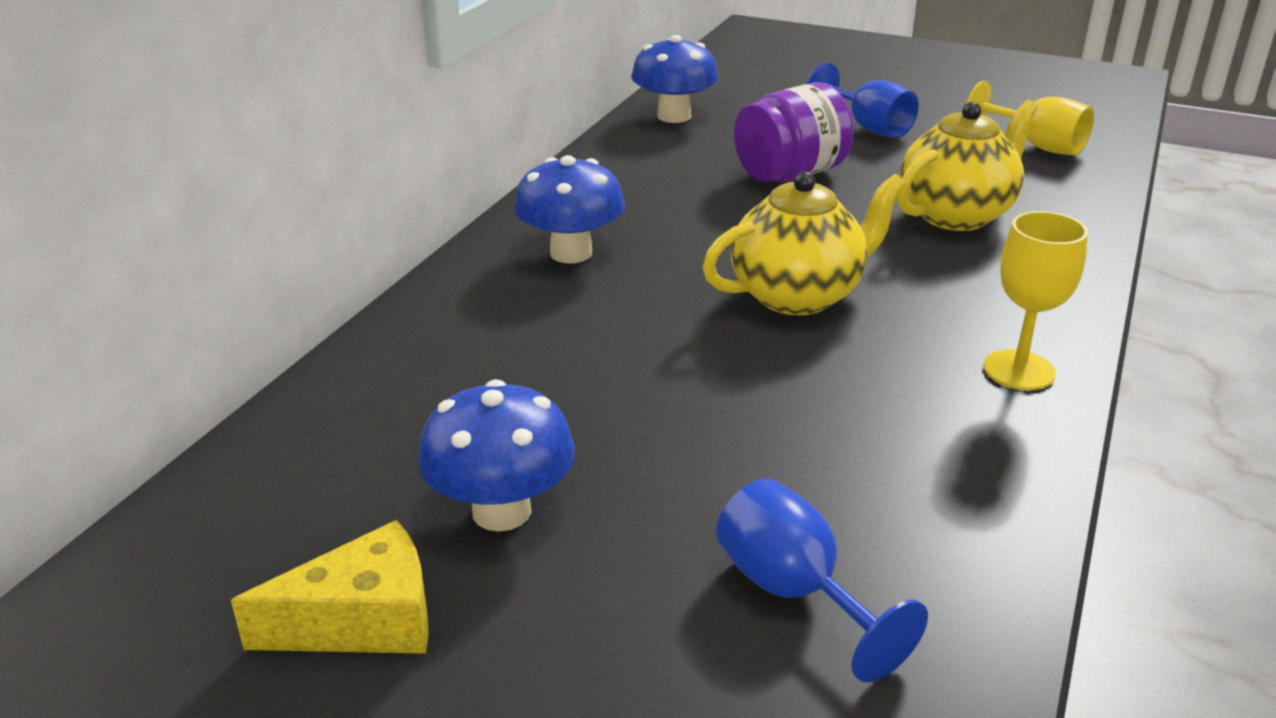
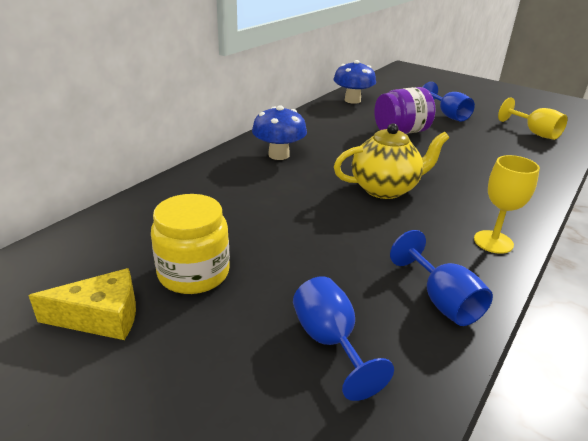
camera: 10 degrees right, 0 degrees up
blue mushroom [418,379,575,532] -> yellow jar [151,194,230,294]
yellow teapot [897,100,1038,231] -> none
none -> blue goblet [390,230,493,326]

